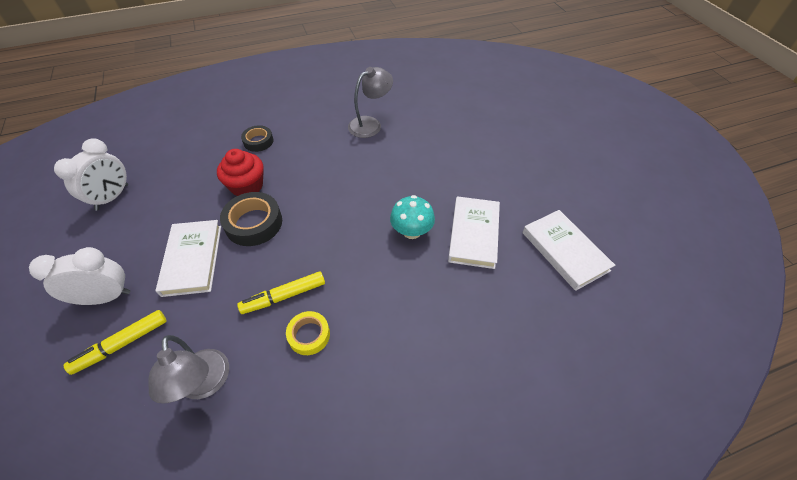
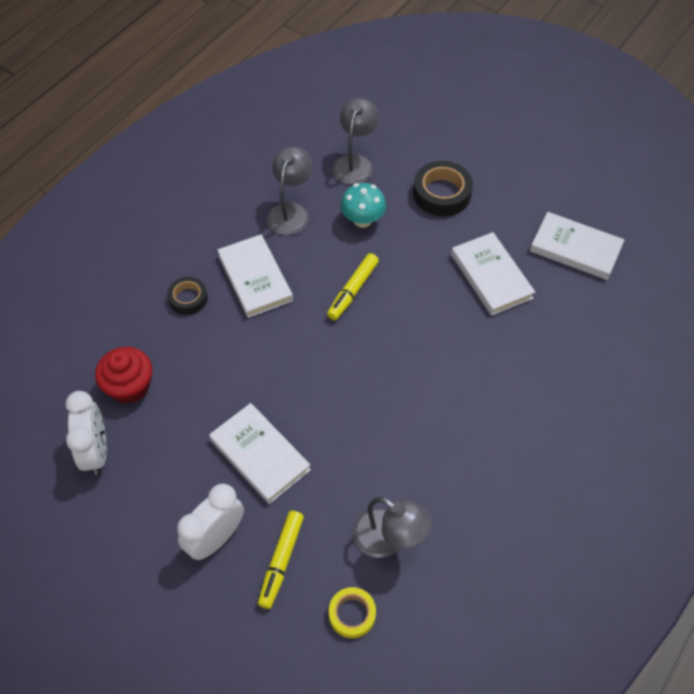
camera: 35 degrees left, 5 degrees up
red cupcake [217,149,264,196] -> red cupcake moved to [95,347,152,404]
black tape [220,192,282,246] -> black tape moved to [413,161,473,216]
yellow marker [237,271,325,314] -> yellow marker moved to [327,253,379,320]
yellow tape [286,311,330,355] -> yellow tape moved to [329,587,376,638]
turquoise mushroom [390,195,435,239] -> turquoise mushroom moved to [341,183,386,228]
none -> white book [218,234,293,318]
none -> grey lamp [332,98,379,185]

